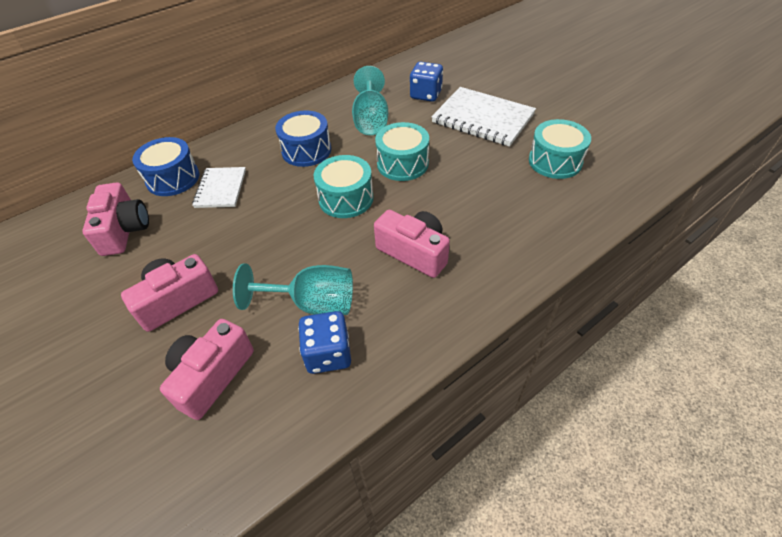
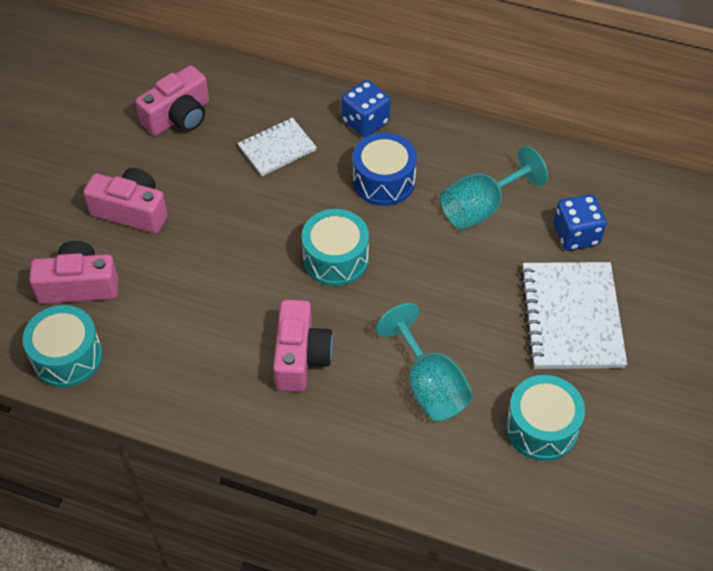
camera: 55 degrees right, 5 degrees up
blue drum [132,137,199,196] -> none
turquoise goblet [233,263,353,315] -> turquoise goblet moved to [376,303,473,421]
blue dice [298,311,351,374] -> blue dice moved to [341,80,390,137]
turquoise drum [375,122,429,181] -> turquoise drum moved to [23,305,103,387]

